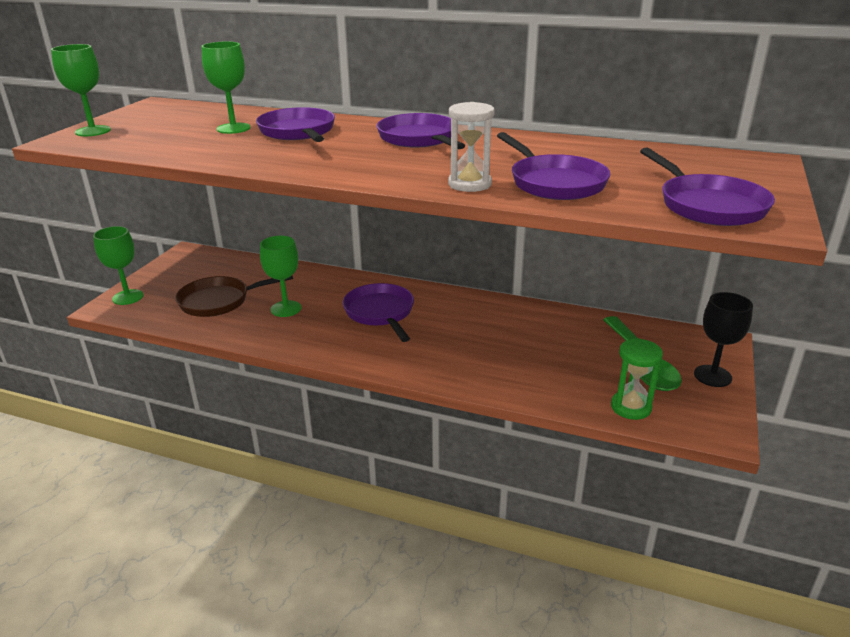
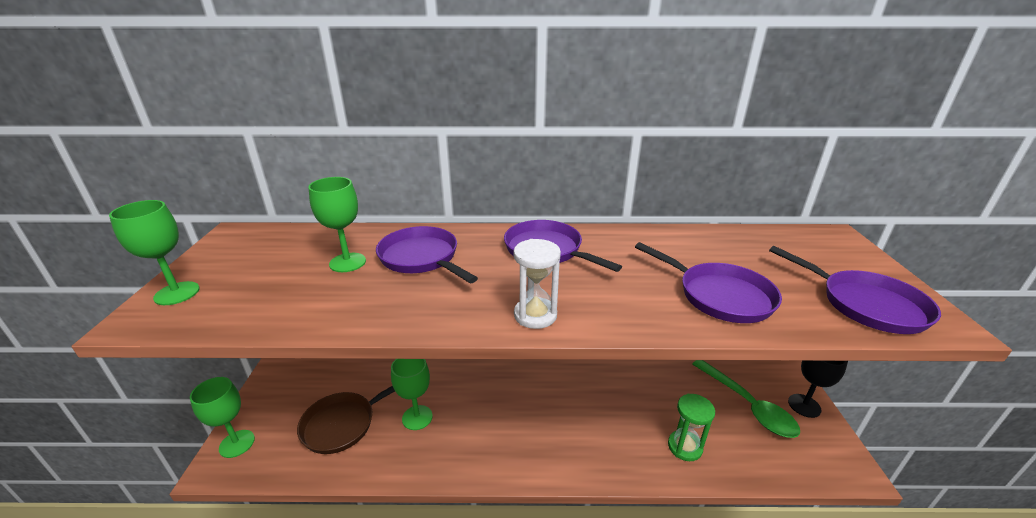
camera: 20 degrees left, 0 degrees up
purple pan [343,283,414,342] -> none
white hourglass [448,102,495,192] -> white hourglass moved to [513,239,561,329]
green hourglass [611,338,663,420] -> green hourglass moved to [668,394,715,461]

